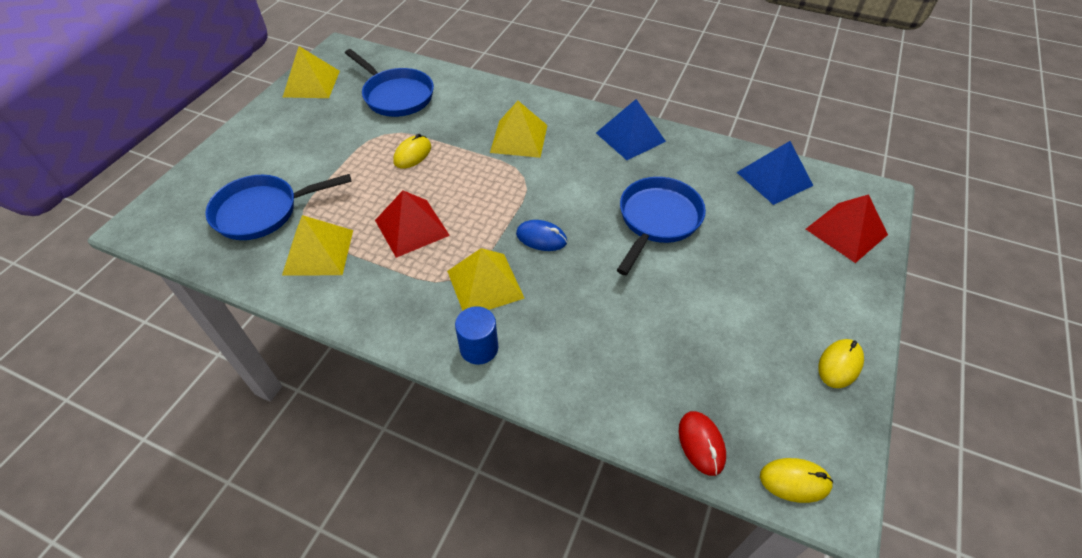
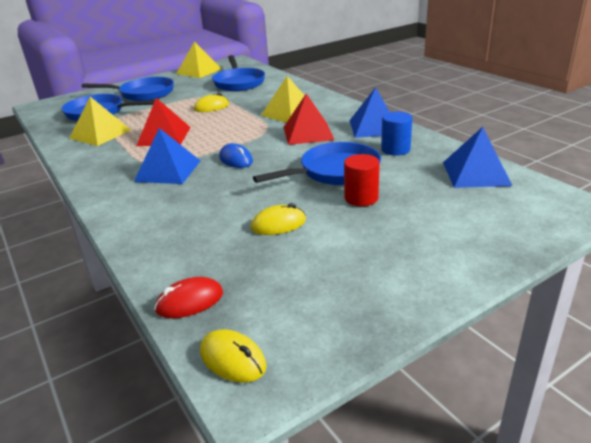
camera: 35 degrees right, 20 degrees down
yellow pyramid [447,248,525,311] -> blue pyramid [134,128,200,184]
blue cylinder [455,306,498,365] -> blue cylinder moved to [381,112,412,156]
red mouse [679,411,726,476] -> red mouse turned 45 degrees clockwise [154,277,223,318]
red pyramid [806,194,888,263] -> red pyramid moved to [284,94,334,145]
yellow mouse [818,339,864,388] -> yellow mouse moved to [251,203,306,235]
none -> blue pan [82,77,174,101]
none -> red cylinder [344,154,380,206]

